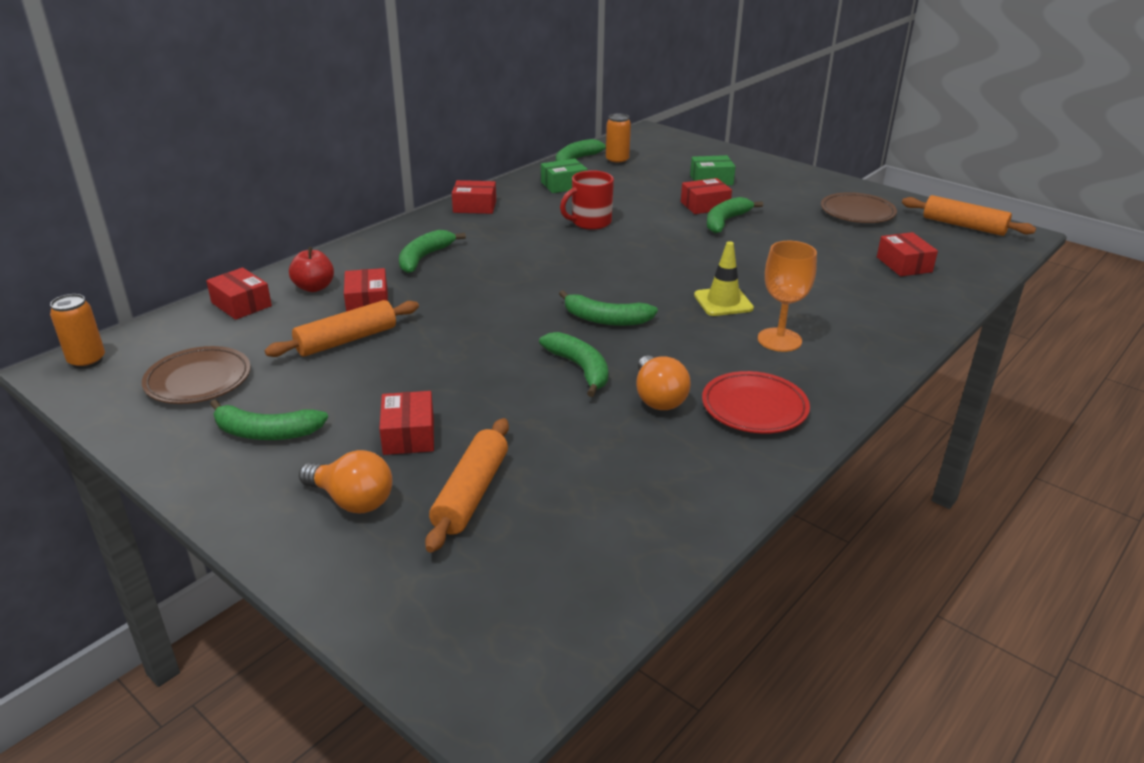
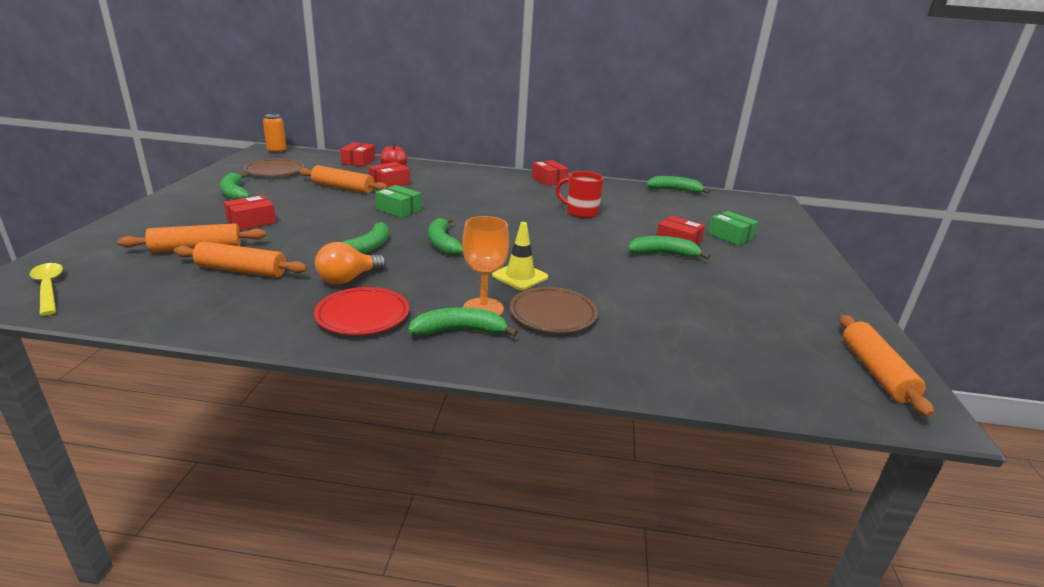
camera: 55 degrees right, 5 degrees down
orange light bulb [299,450,392,514] -> none
green banana [399,230,466,273] -> green banana moved to [408,307,518,337]
green box [541,159,588,193] -> green box moved to [375,185,421,218]
orange can [606,114,631,165] -> none
brown plate [821,192,897,223] -> brown plate moved to [510,287,598,333]
red box [877,232,938,276] -> none
none -> yellow spoon [29,263,63,316]
none -> orange rolling pin [174,241,307,277]

